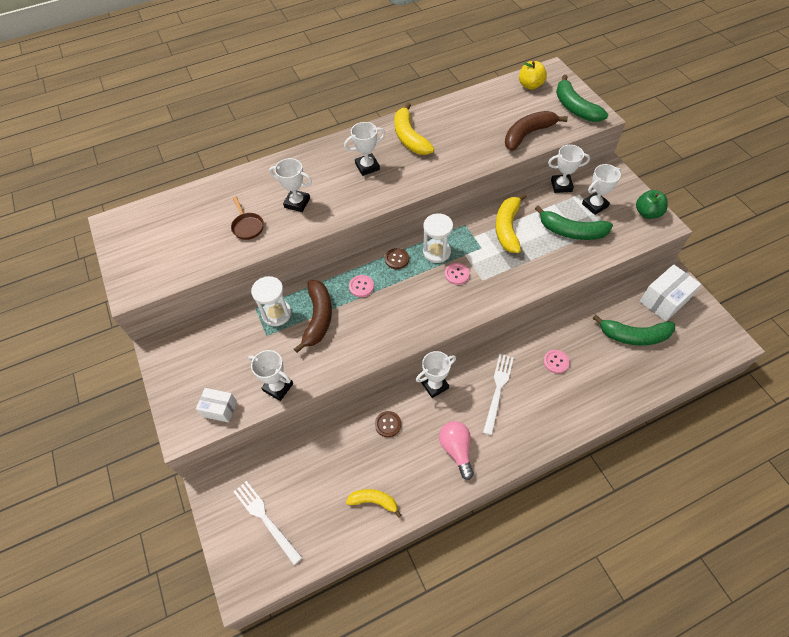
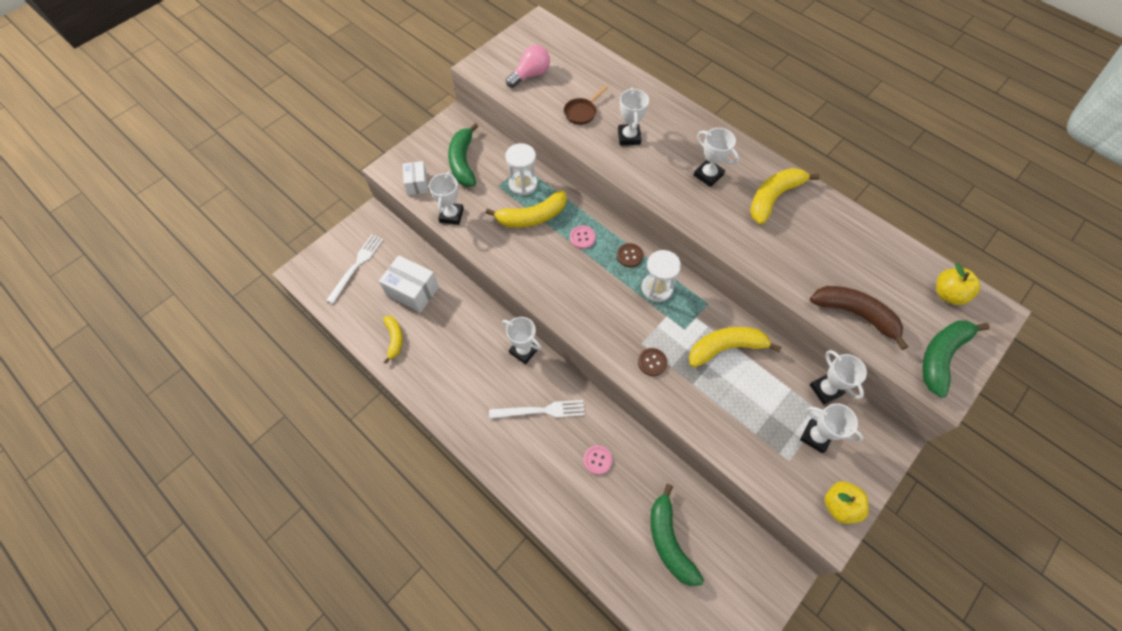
camera: 65 degrees right, 5 degrees up
brown banana [294,280,332,353] -> yellow banana [486,191,567,228]
brown button [375,411,401,437] -> brown button moved to [638,348,667,376]
pink light bulb [439,421,474,480] -> pink light bulb moved to [506,45,550,88]
pink button [445,263,470,285] -> none
green banana [535,205,613,240] -> green banana moved to [448,123,478,187]
green apple [636,190,668,219] -> yellow apple [824,481,869,524]
white box [640,264,701,321] -> white box moved to [379,255,439,313]

